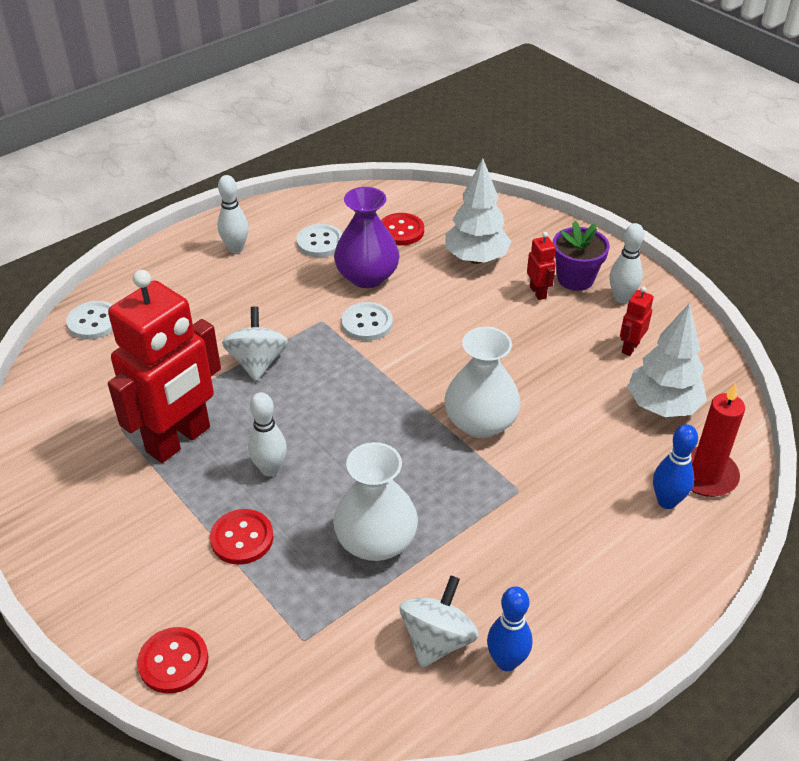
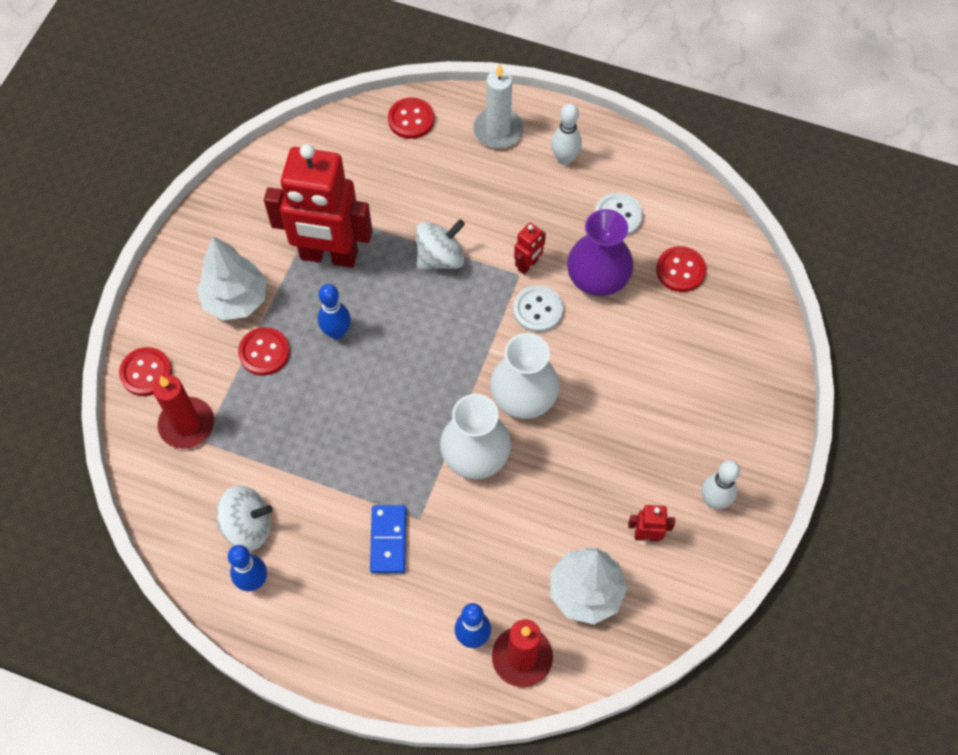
camera: 60 degrees right, 20 degrees up
white button [66,301,113,340] -> red button [388,97,434,139]
white bowling pin [248,392,287,476] -> blue bowling pin [318,284,351,340]
white vase [333,442,418,561] -> white vase moved to [490,333,560,419]
white tree [445,159,511,264] -> white tree moved to [197,236,267,320]
red robot [527,232,556,300] -> red robot moved to [514,223,546,274]
purple flower pot [553,221,610,291] -> none
none -> red candle [153,375,214,449]
none -> blue domino [370,505,406,573]
none -> white candle [473,64,524,148]

